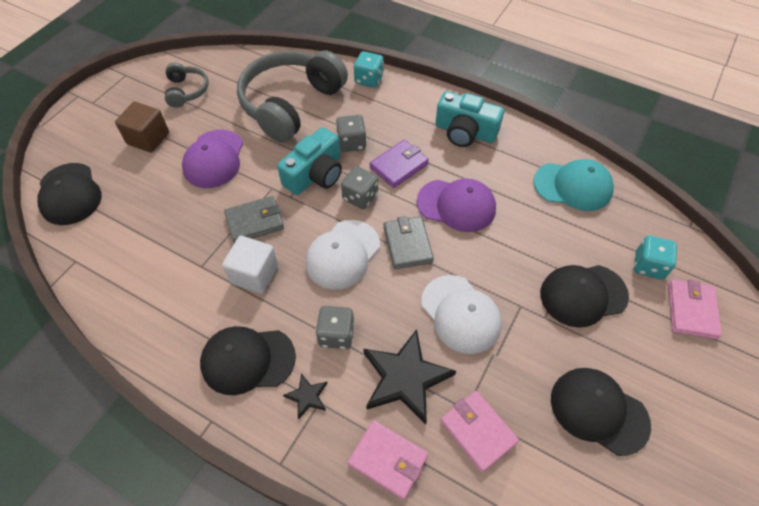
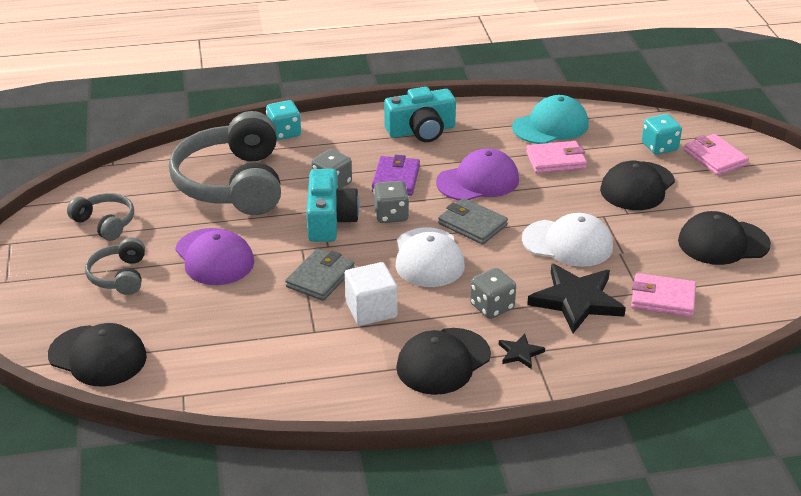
camera: 40 degrees left, 20 degrees down
brown cube [115,102,169,153] -> grey headphones [85,237,145,295]
pink wallet [348,420,428,500] -> pink wallet moved to [526,141,587,173]

